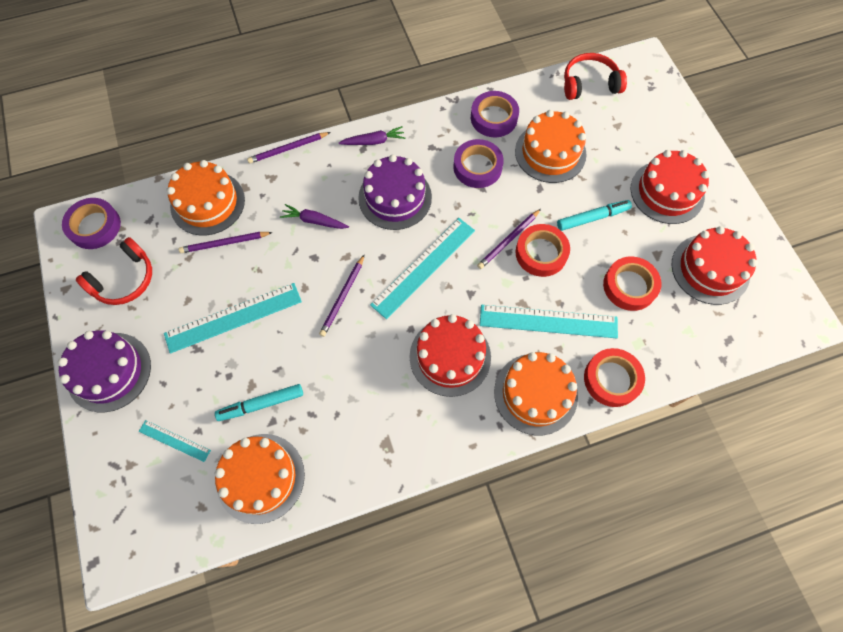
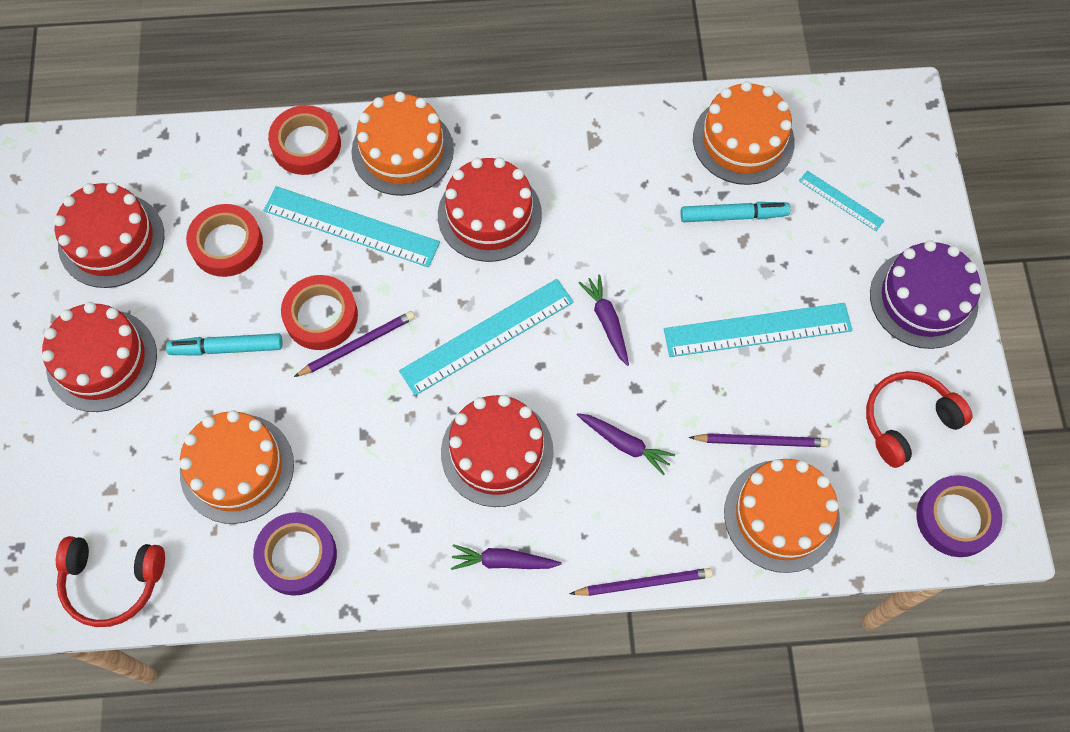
camera: 165 degrees left, 0 degrees up
purple pencil [319,254,365,337] -> purple carrot [578,274,629,366]
purple cake [358,155,432,230] -> red cake [441,395,554,507]
purple tape [453,139,504,188] -> none

